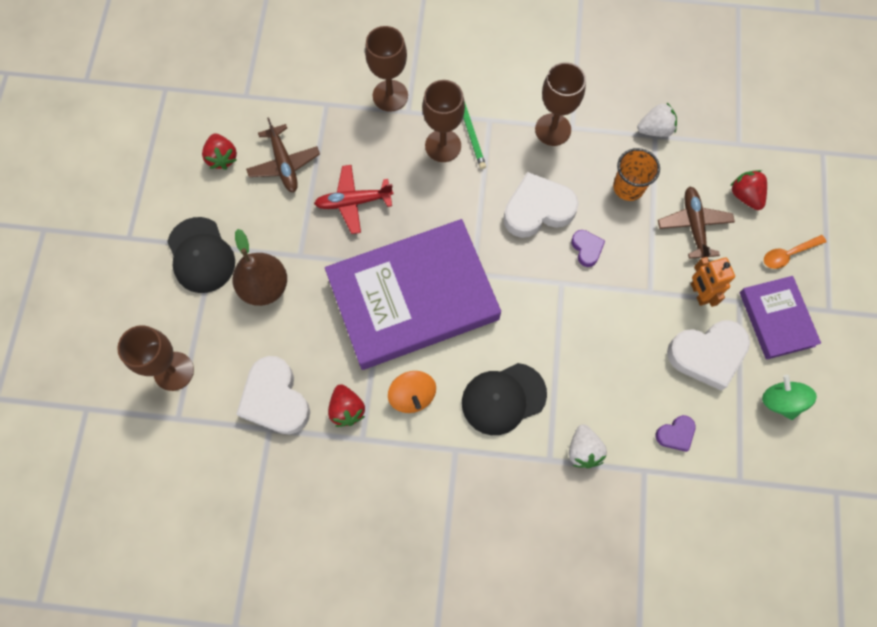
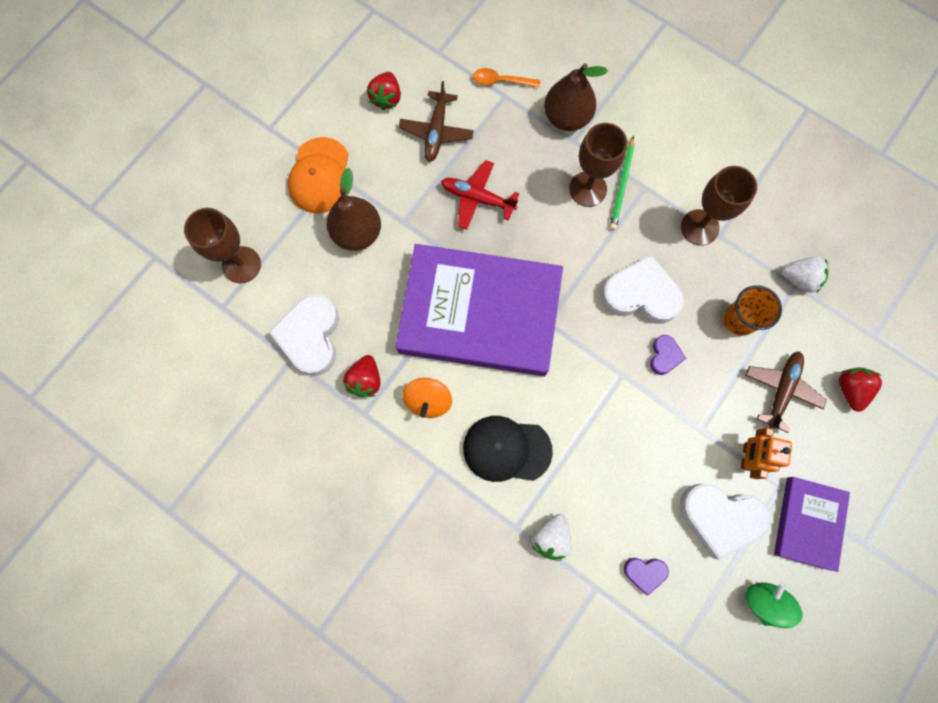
camera: 30 degrees right, 5 degrees up
black cap [167,217,235,293] -> orange cap [288,137,349,213]
brown goblet [365,26,408,112] -> brown pear [544,63,608,131]
orange spoon [764,235,826,269] -> orange spoon moved to [473,68,540,88]

